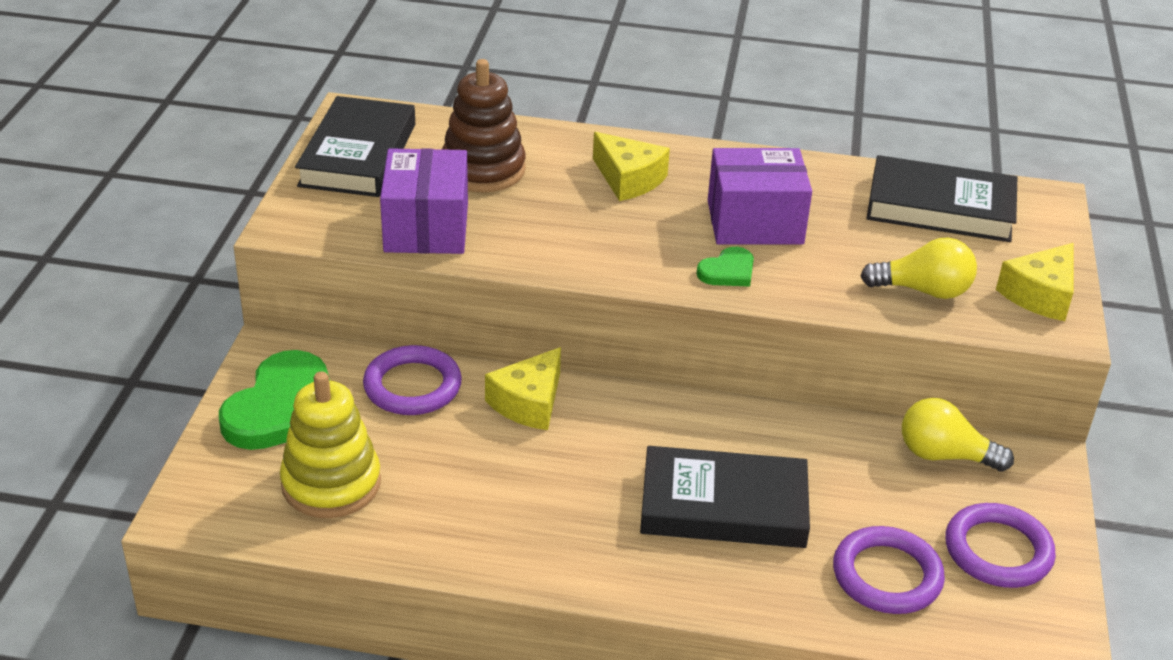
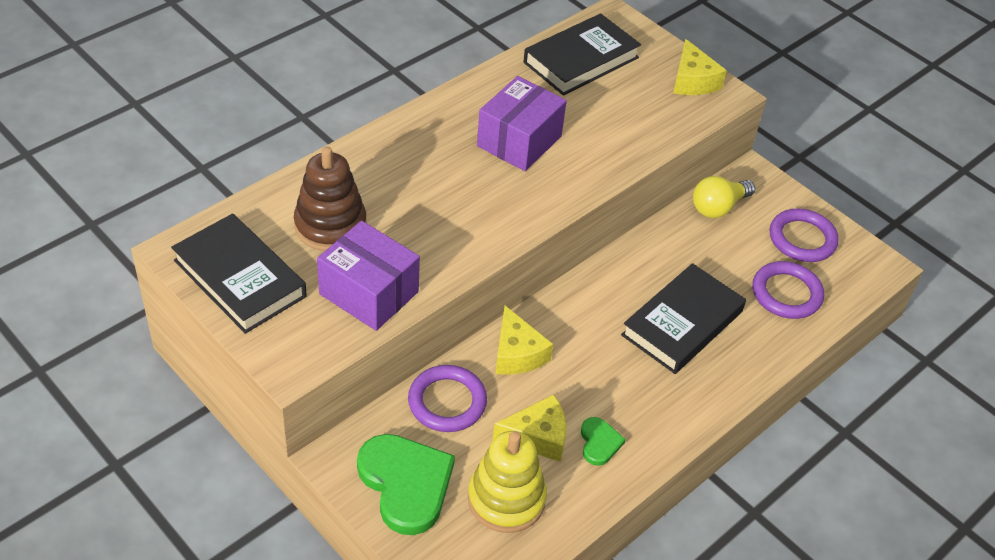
camera: 55 degrees left, 10 degrees up
yellow cheese [593,132,670,201] -> yellow cheese moved to [493,394,566,462]
green heart [697,247,754,287] -> green heart moved to [581,417,626,466]
yellow light bulb [860,237,977,299] -> none

